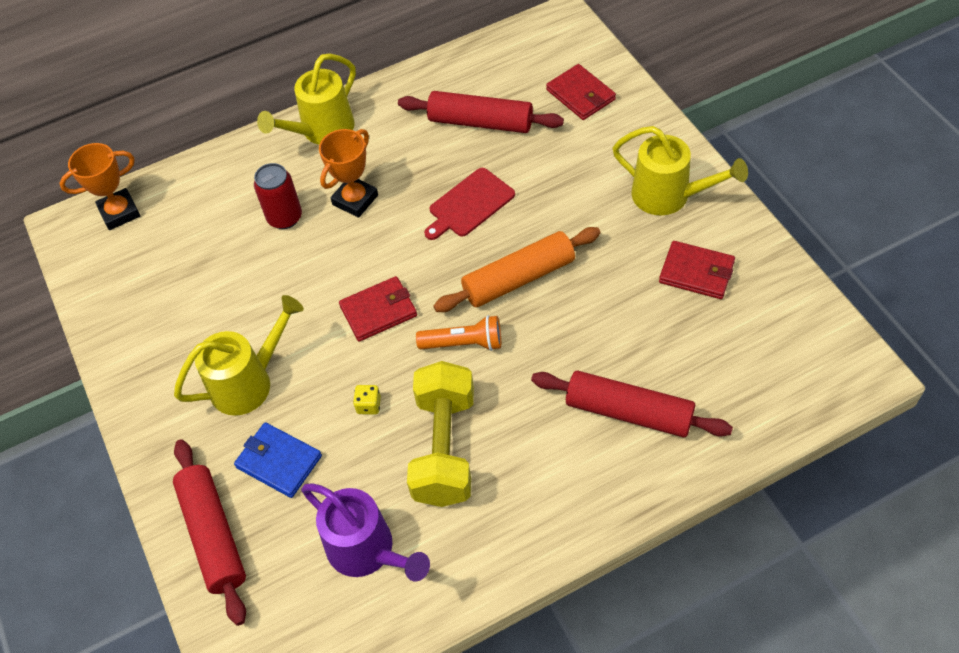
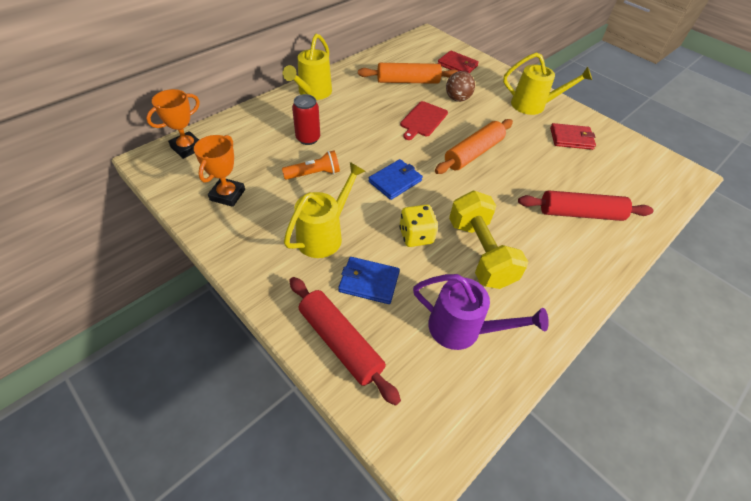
camera: 25 degrees left, 5 degrees down
orange trophy [319,129,378,218] -> orange trophy moved to [194,135,245,207]
red wallet [339,276,417,342] -> blue wallet [369,159,423,200]
yellow dice [353,385,381,415] -> yellow dice [399,205,438,247], size x1.83
red rolling pin [398,91,564,133] -> orange rolling pin [358,63,458,84]
orange flashlight [416,315,501,351] -> orange flashlight moved to [282,151,340,180]
none -> brown ball [446,71,475,102]

